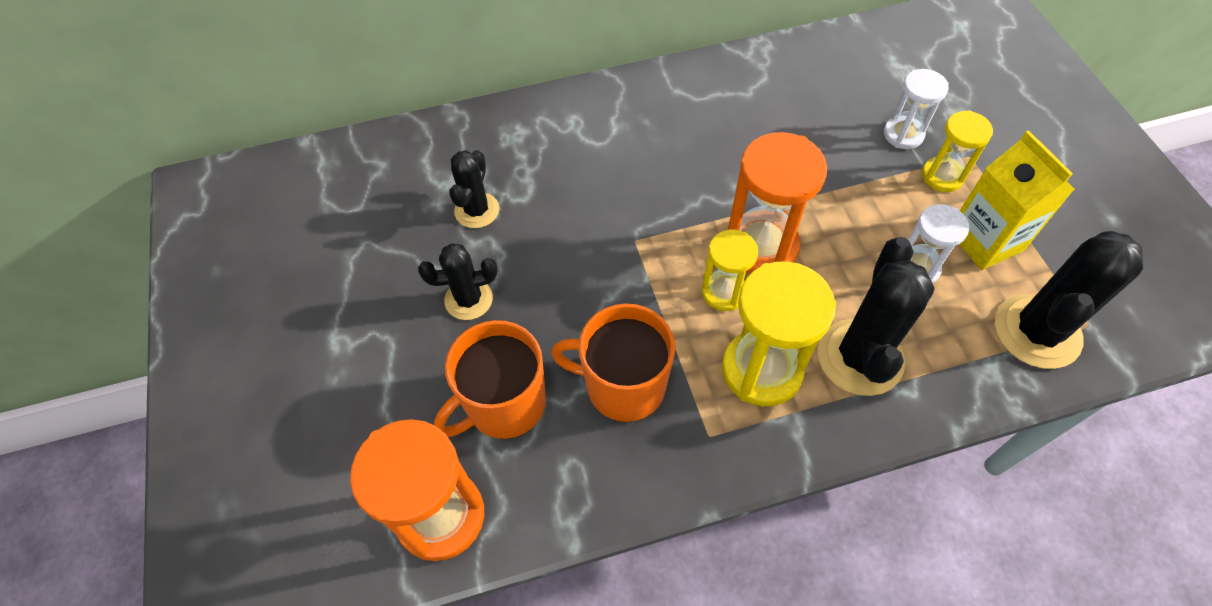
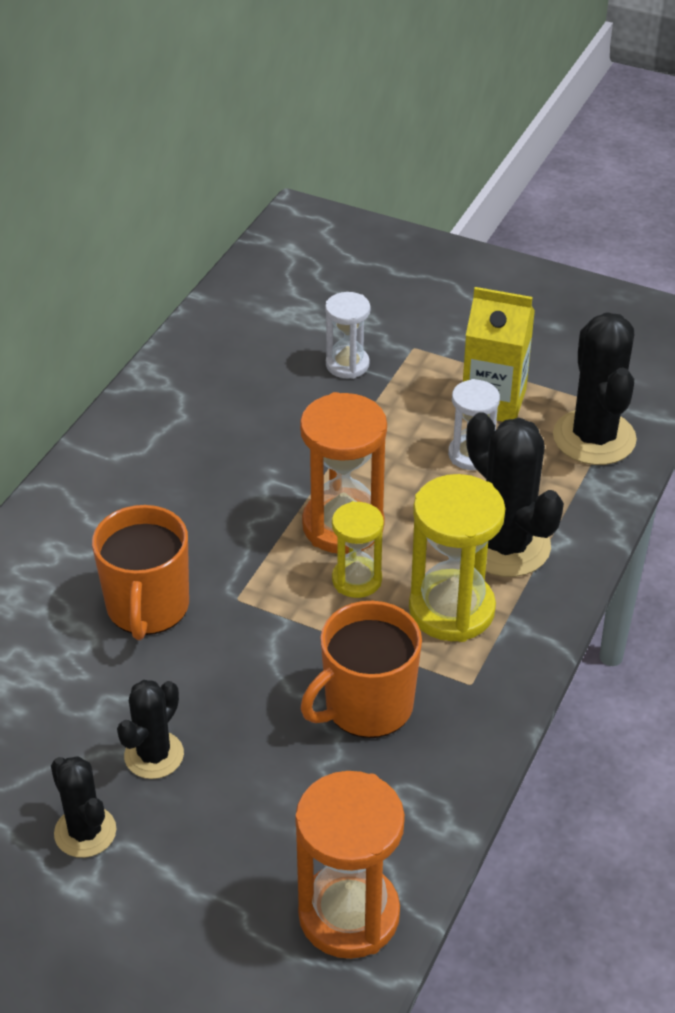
camera: 50 degrees left, 15 degrees down
orange mug [434,320,546,439] -> orange mug moved to [92,505,189,640]
black cactus [449,150,499,228] -> black cactus moved to [51,756,116,858]
yellow hourglass [922,110,993,192] -> none

